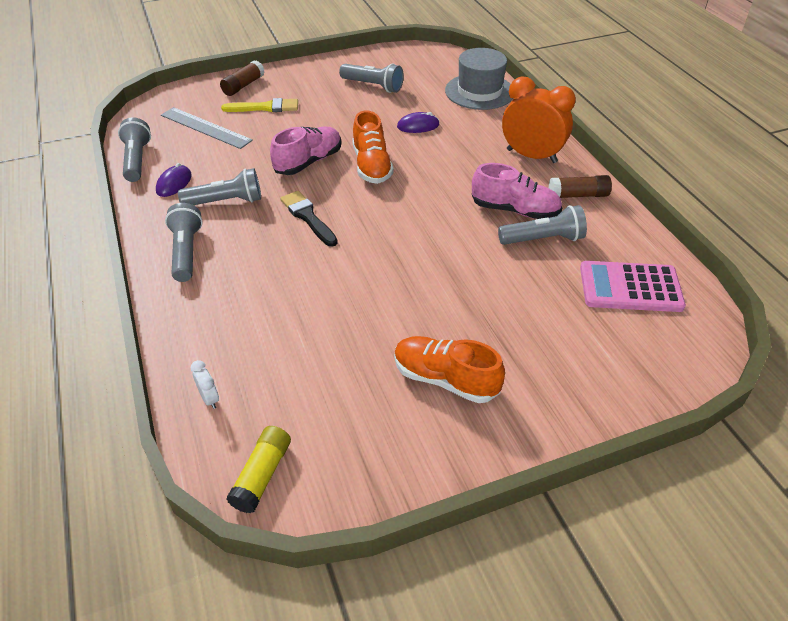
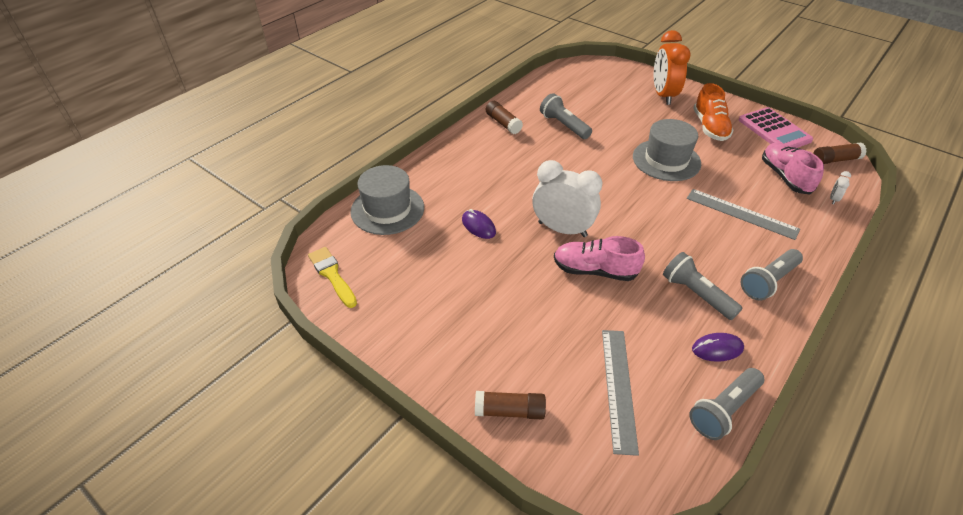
camera: 120 degrees left, 0 degrees up
yellow brush [221,98,298,112] -> yellow brush moved to [308,247,357,308]
yellow glue stick [226,426,291,513] -> brown glue stick [813,142,867,164]
black brush [280,191,338,247] -> none
grey flashlight [339,63,404,93] -> none
orange shoe [352,110,394,184] -> white clock [532,160,602,237]
pink shoe [472,163,562,219] -> pink shoe moved to [762,142,824,194]
orange clock [502,77,576,163] -> orange clock moved to [654,30,691,105]
pink calculator [580,261,686,312] -> pink calculator moved to [739,107,813,148]
none -> grey hat [633,119,701,181]
none -> grey ruler [687,189,800,240]

